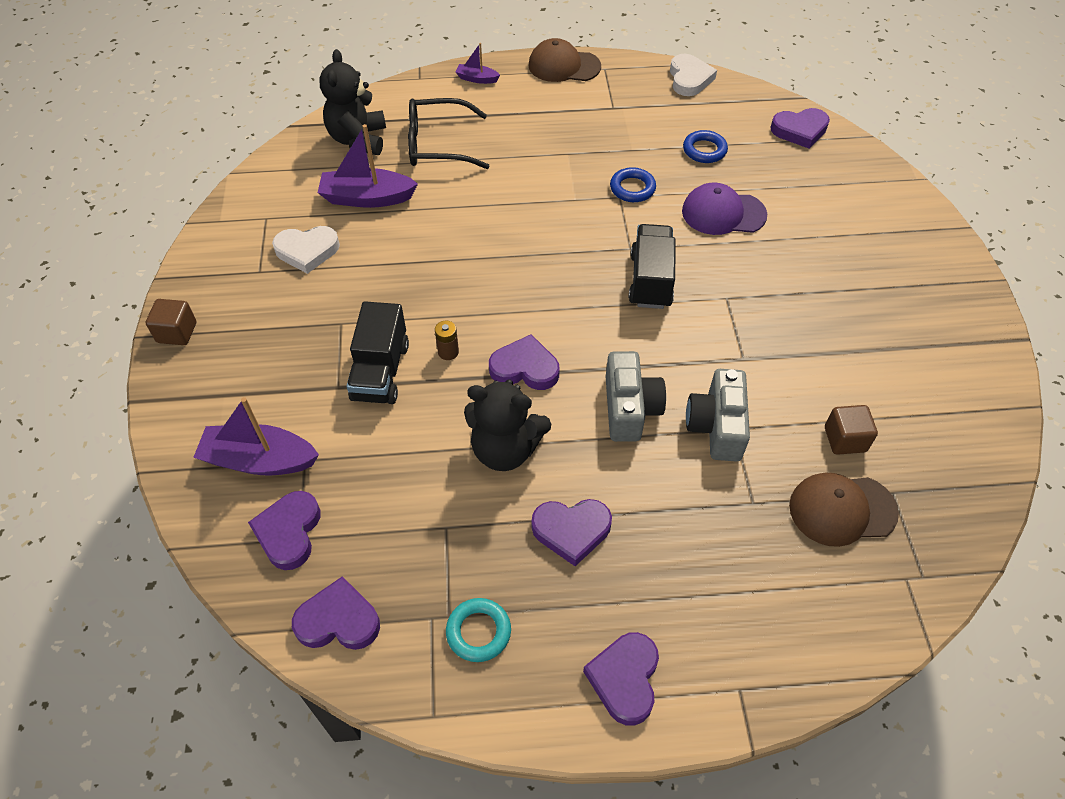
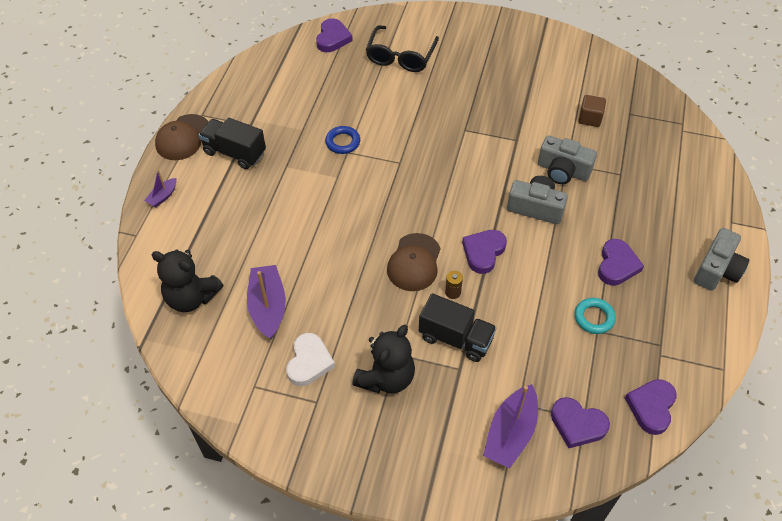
camera: 70 degrees left, 0 degrees up
brown cube [146,299,196,345] -> none
purple boat [318,124,418,208] -> purple boat turned 150 degrees clockwise [247,265,286,339]
black glasses [408,98,490,169] -> black glasses moved to [366,25,439,72]
turquoise ring [446,598,511,662] -> turquoise ring moved to [575,298,616,334]
black teddy bear [464,379,551,471] -> black teddy bear moved to [352,325,415,394]
purple heart [583,632,659,725] -> grey camera [694,228,749,291]
black truck [629,224,676,309] -> black truck moved to [199,118,266,169]
white heart [670,54,717,96] -> none
purple cap [682,183,767,235] -> none
blue ring [683,130,728,163] -> none
brown cap [789,473,899,547] -> brown cap moved to [387,233,441,291]

